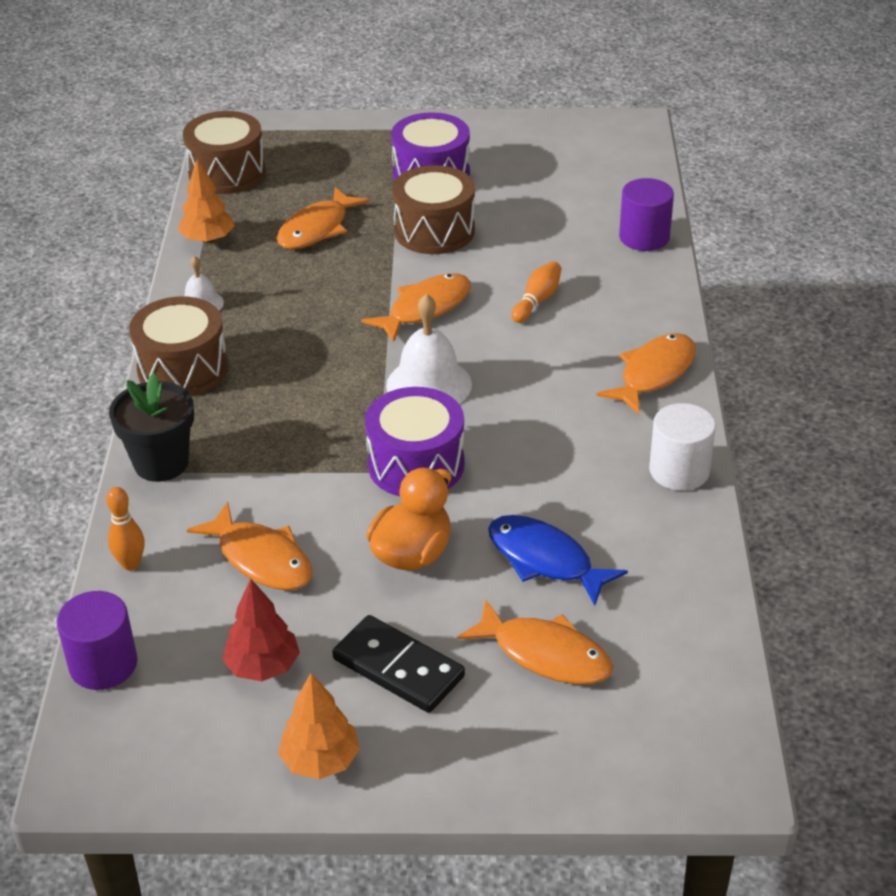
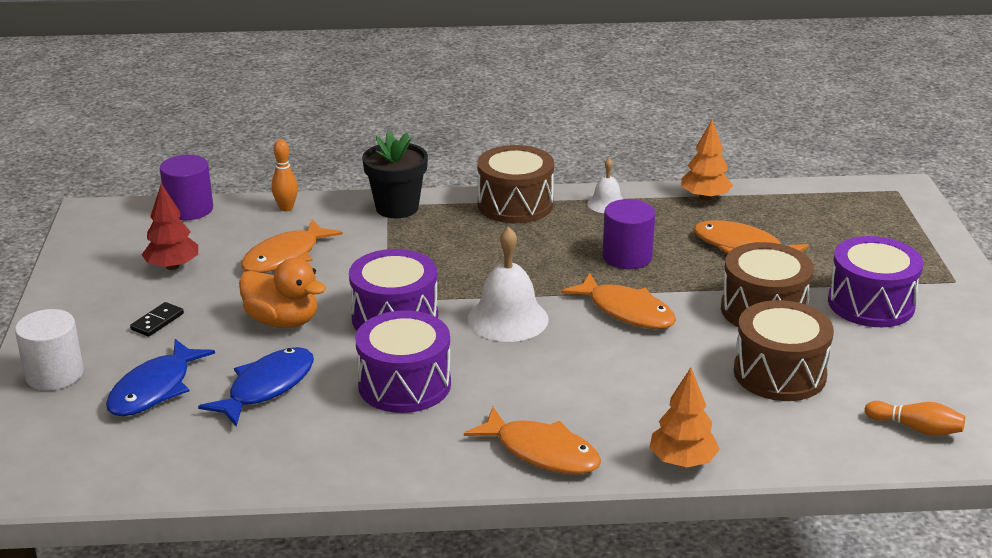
camera: 85 degrees right, 10 degrees down
brown drum [183,111,266,194] -> brown drum moved to [734,300,834,401]
orange tree [278,673,360,779] -> orange tree moved to [650,367,720,467]
black domino [332,615,465,713] -> black domino [130,302,184,337], size x0.53
orange fish [457,600,613,684] -> blue fish [106,339,215,416]
orange bowling pin [512,261,561,323] -> orange bowling pin moved to [865,401,965,436]
purple cylinder [619,178,674,251] -> purple cylinder moved to [602,199,655,269]
white cylinder [649,403,716,491] -> white cylinder moved to [15,309,84,390]
none -> purple drum [355,310,451,413]

